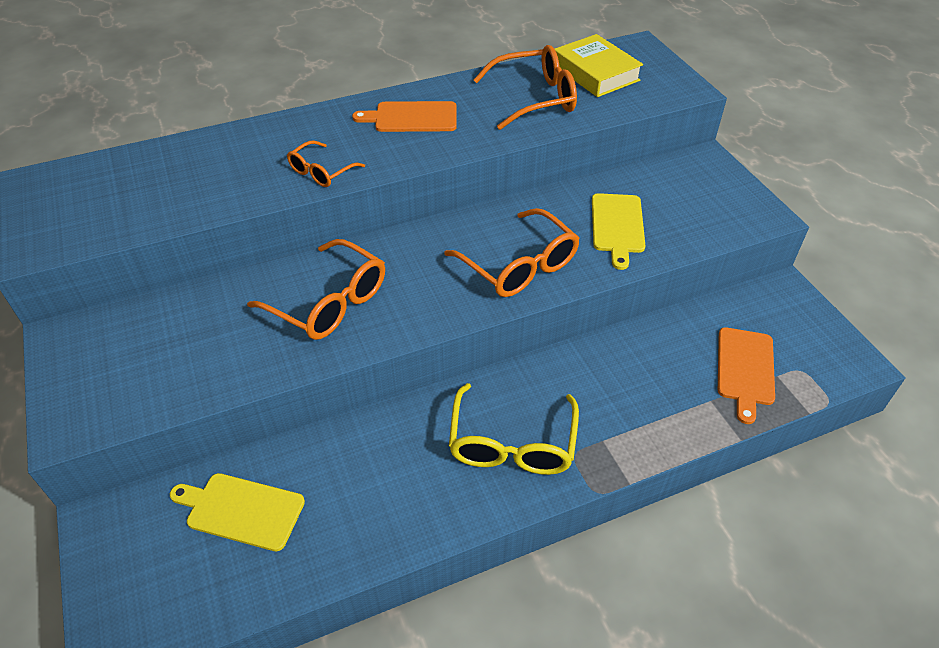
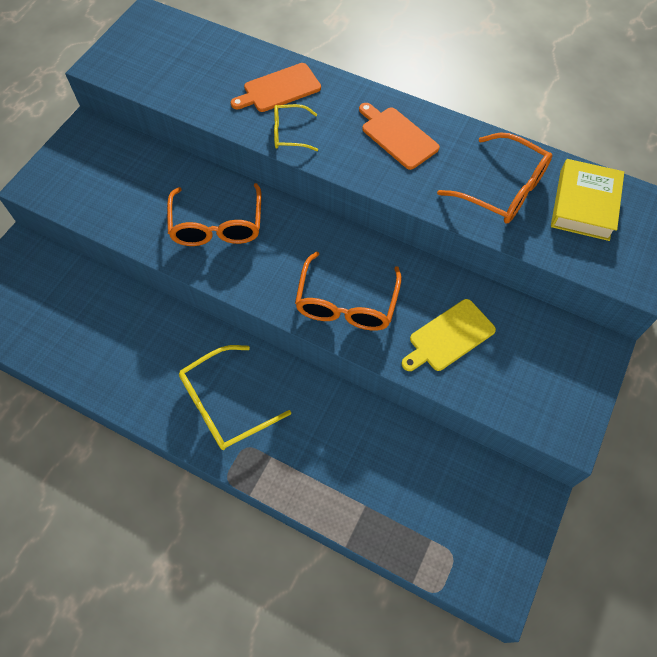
camera: 50 degrees right, 15 degrees up
yellow cutting board [170,473,305,551] -> none
orange glasses [287,141,365,187] -> yellow glasses [274,104,318,151]
orange cutting board [718,327,775,424] -> orange cutting board moved to [231,63,321,112]

